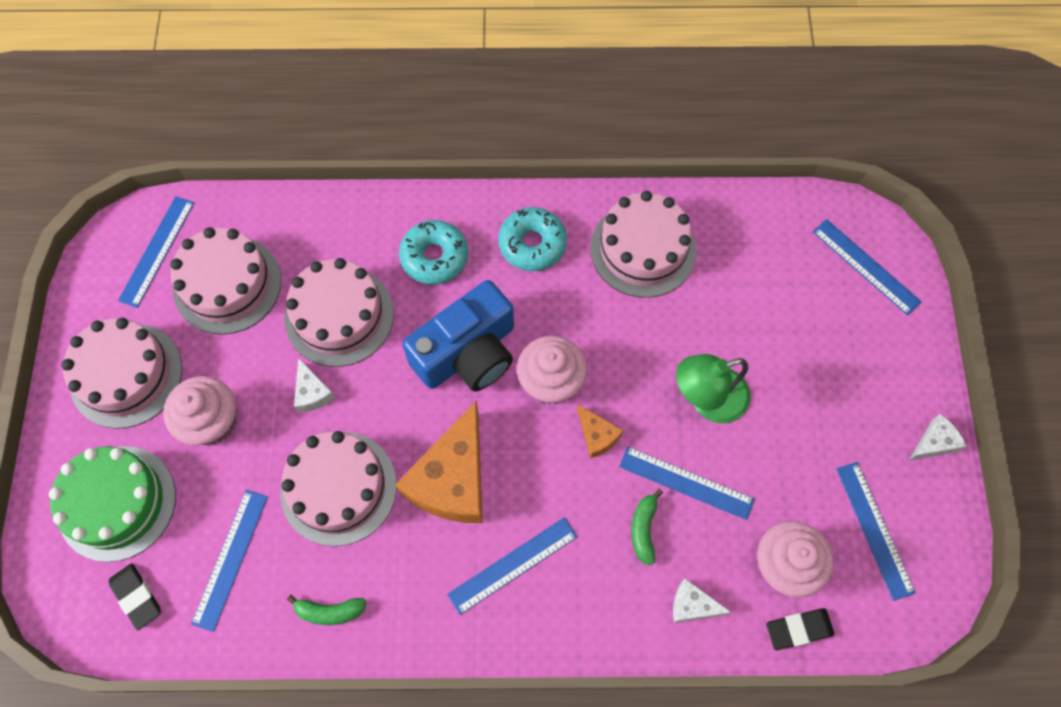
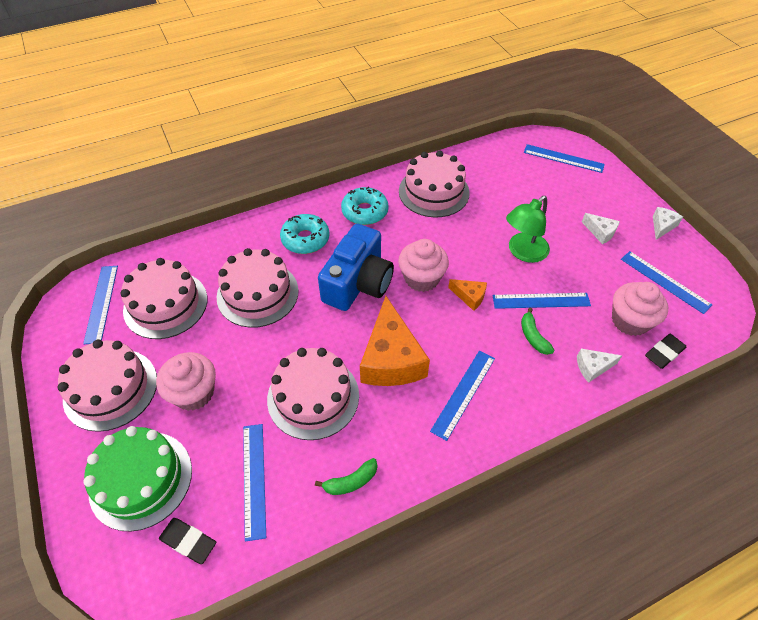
camera: 25 degrees left, 15 degrees down
white cheese [294,358,335,412] -> white cheese moved to [582,213,620,244]

